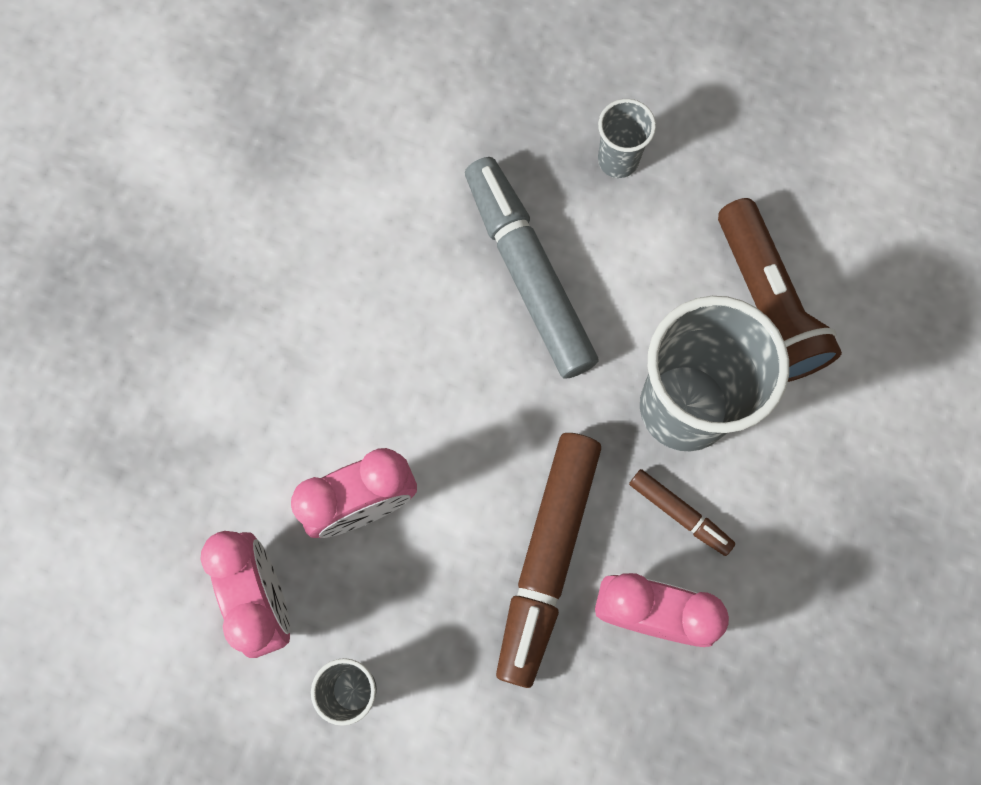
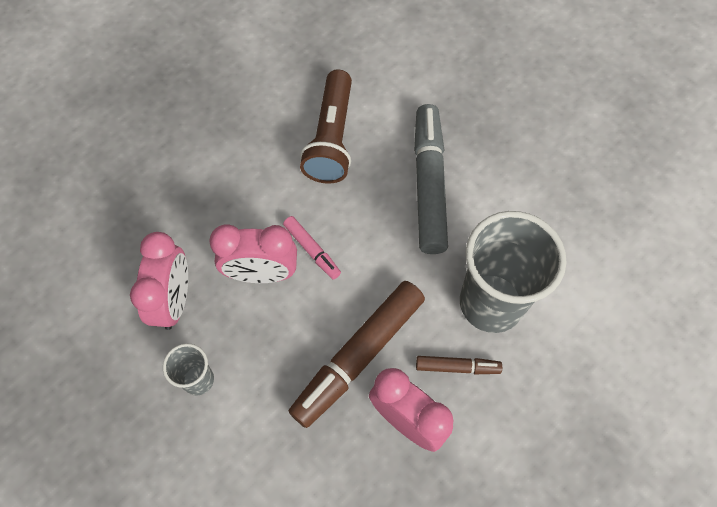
camera: 25 degrees right, 10 degrees down
grey cup [598,99,656,178] -> none
brown marker [629,469,735,556] -> brown marker turned 60 degrees counterclockwise [416,356,502,374]
brown flashlight [718,198,842,382] -> brown flashlight moved to [300,69,352,184]
none -> pink marker [283,216,341,279]

